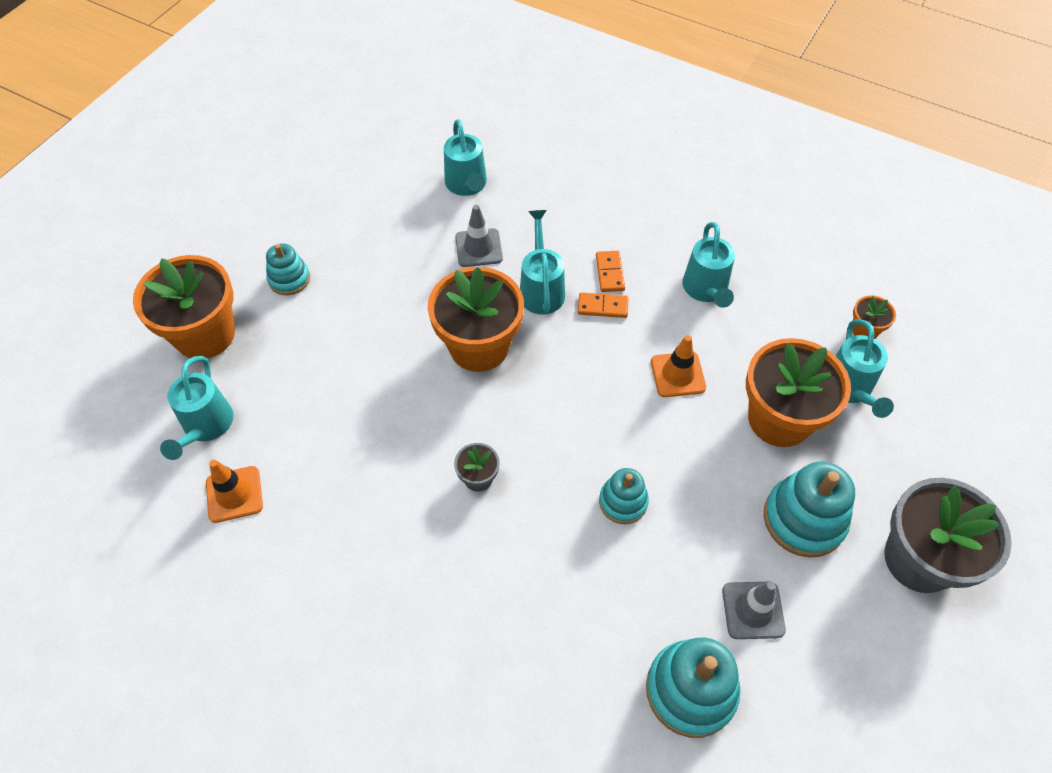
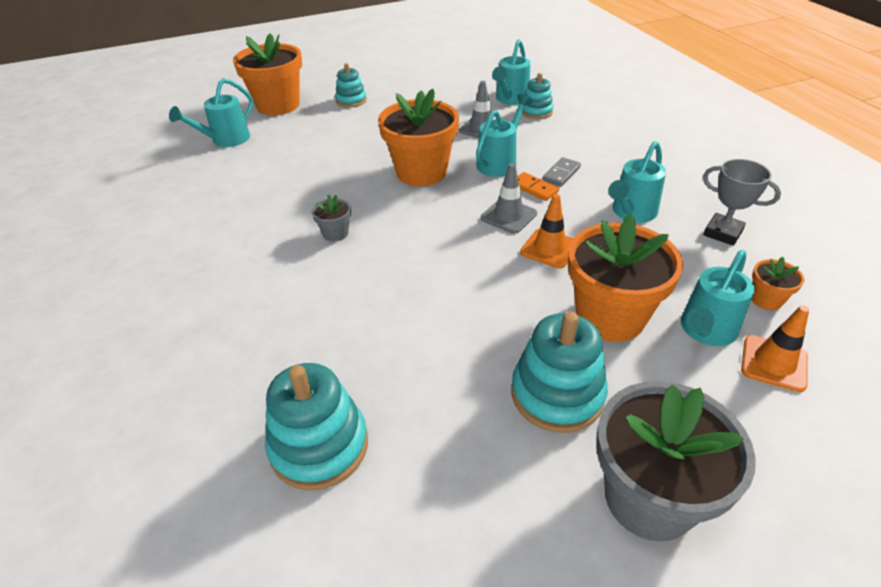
camera: 40 degrees right, 15 degrees down
orange traffic cone [206,460,263,523] -> orange traffic cone moved to [741,305,810,392]
orange domino [596,251,625,292] -> grey domino [542,157,581,187]
turquoise stacking toy [599,468,649,524] -> turquoise stacking toy moved to [522,73,554,119]
grey traffic cone [722,582,786,639] -> grey traffic cone moved to [481,163,537,234]
none -> grey trophy [703,159,781,246]

